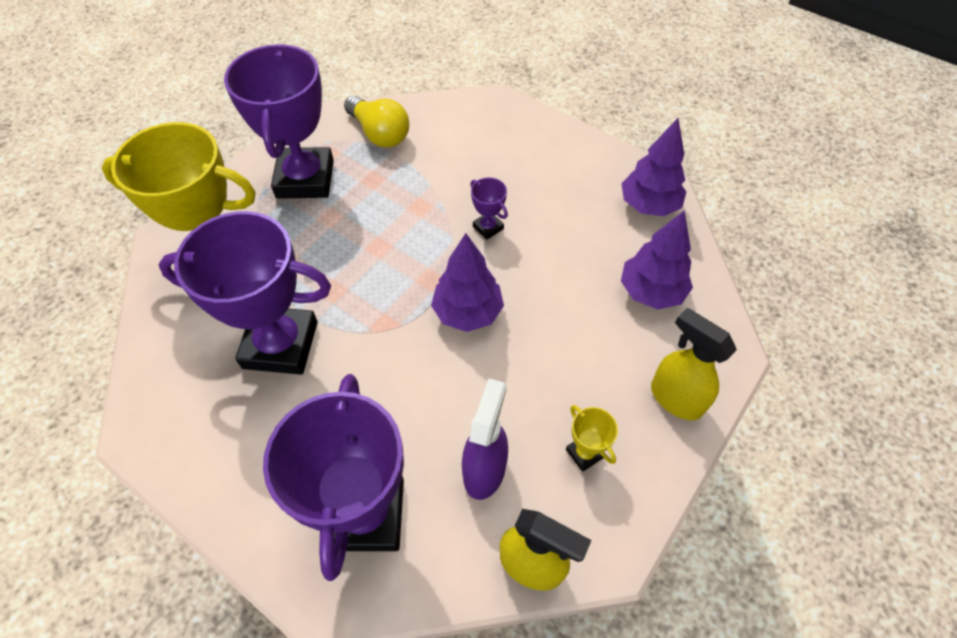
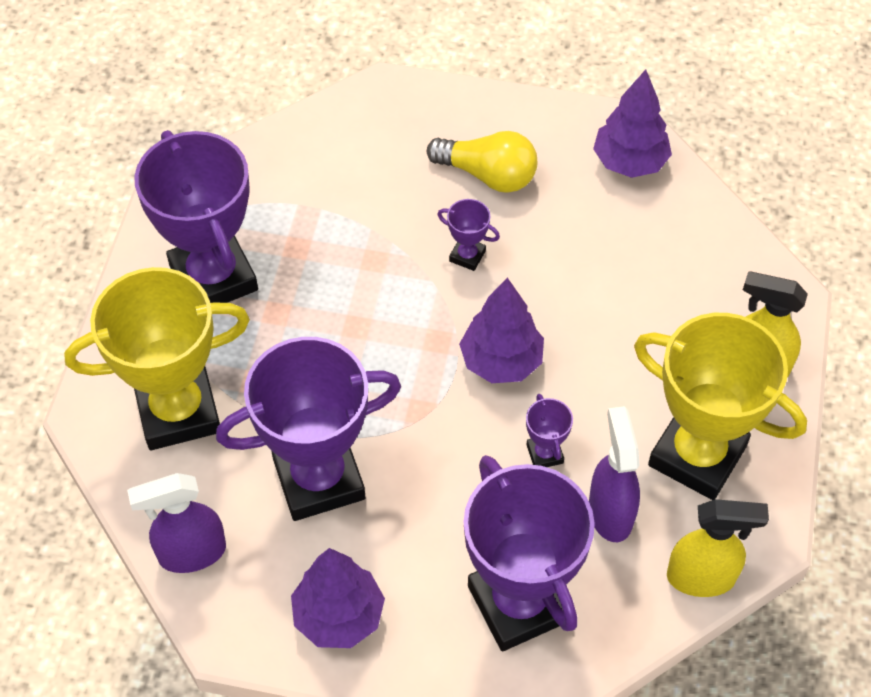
camera: 25 degrees left, 0 degrees up
yellow light bulb [344,96,409,147] -> yellow light bulb moved to [427,131,537,193]
yellow trophy [566,405,618,472] -> yellow trophy [634,313,807,500], size x2.45
purple tree [621,210,693,310] -> purple tree moved to [291,548,385,648]
none -> purple spray bottle [127,473,226,573]
none -> purple trophy [526,394,573,467]

